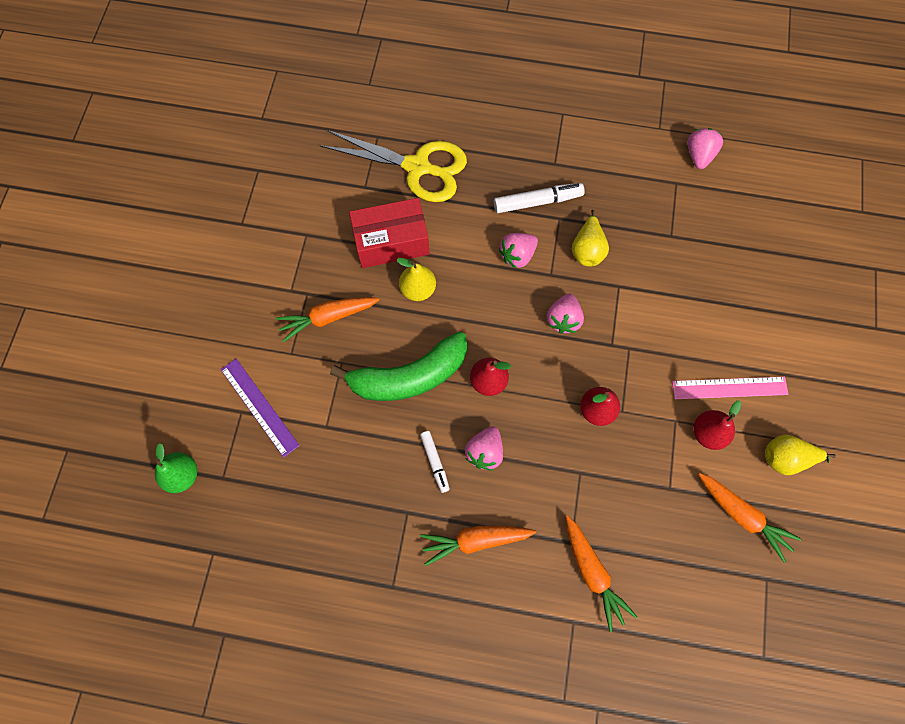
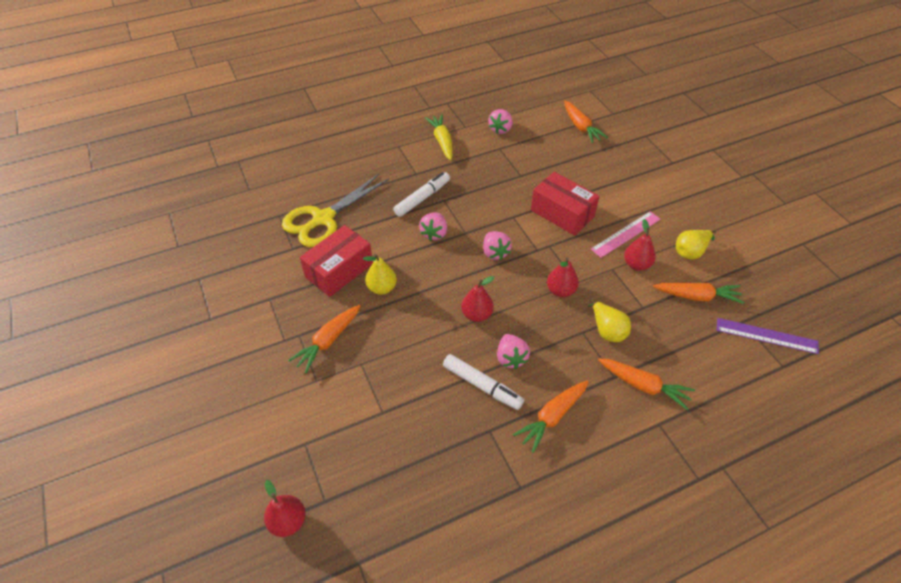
camera: 35 degrees left, 20 degrees down
green pear [155,443,197,493] -> red pear [264,480,305,537]
purple ruler [221,359,300,457] -> purple ruler moved to [717,318,819,354]
yellow scissors [320,130,467,202] -> yellow scissors turned 150 degrees clockwise [282,174,389,247]
green banana [330,332,467,401] -> none
white marker [420,431,450,493] -> white marker [443,354,524,410], size x1.62
yellow pear [572,210,609,267] -> yellow pear moved to [588,298,631,342]
pink strawberry [687,128,723,169] -> pink strawberry turned 135 degrees counterclockwise [488,109,512,134]
none -> yellow carrot [425,114,453,160]
none -> red box [531,172,600,236]
none -> orange carrot [564,101,608,143]

